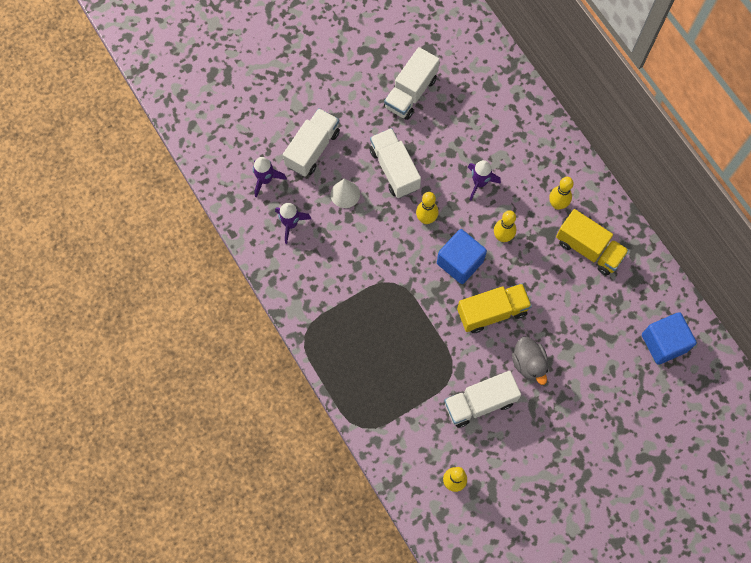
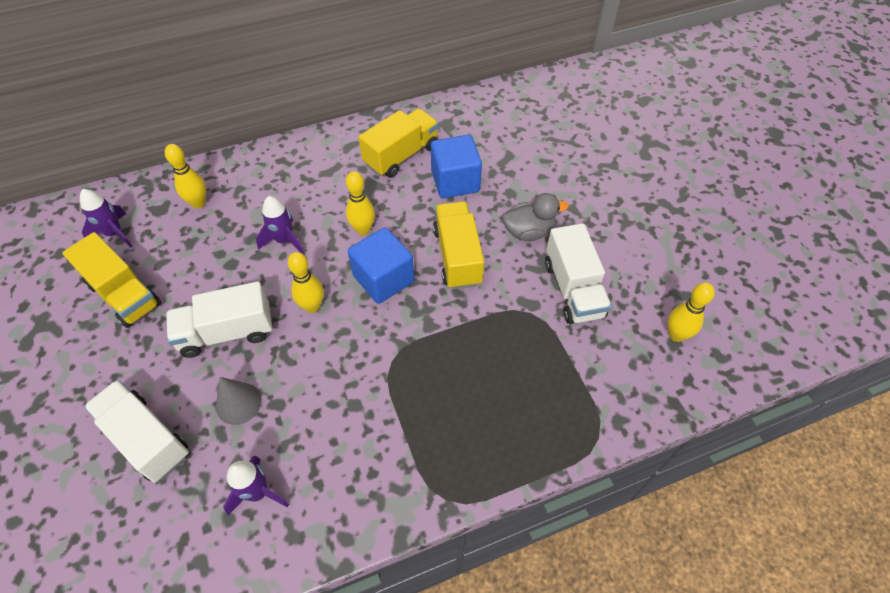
camera: 80 degrees left, 15 degrees down
purple rocket [253,157,287,198] -> purple rocket moved to [80,189,133,247]
white cone [330,178,360,208] -> grey cone [216,377,262,425]
white truck [384,47,440,120] -> yellow truck [62,232,161,328]
yellow bowling pin [549,177,574,210] -> yellow bowling pin moved to [165,144,206,208]
blue cube [642,312,697,365] -> blue cube moved to [431,135,482,198]

